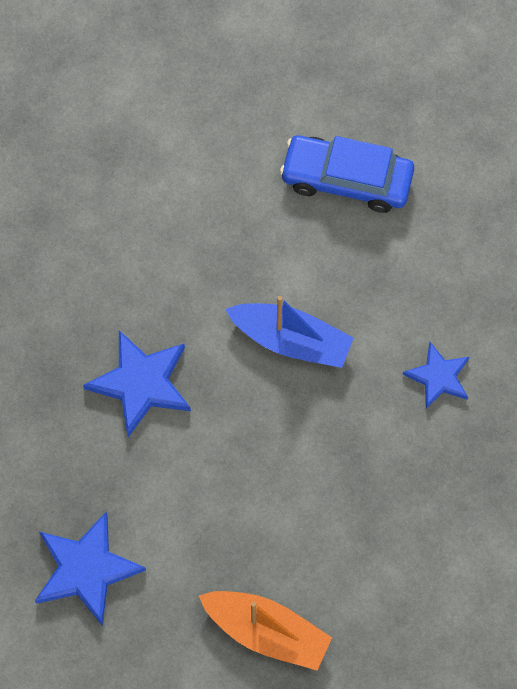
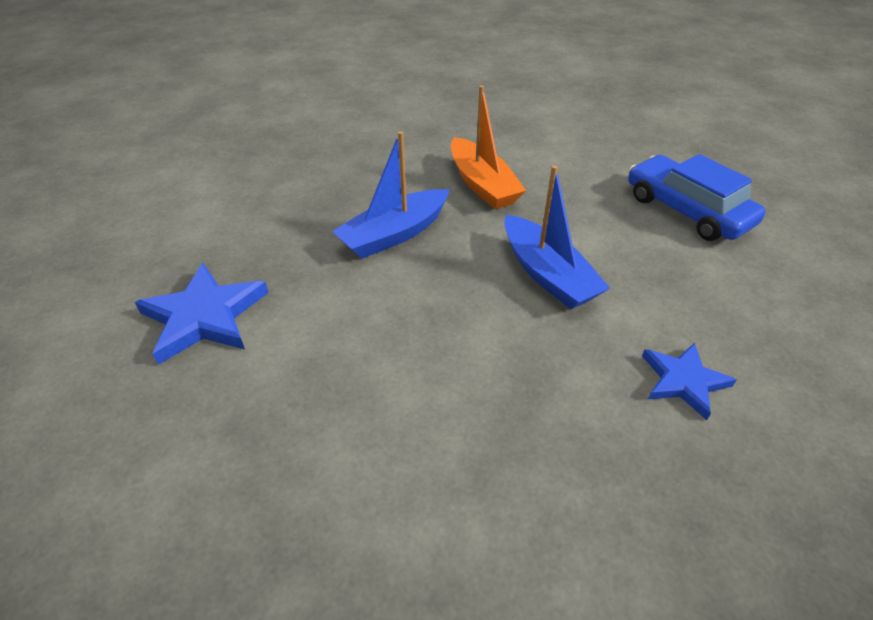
camera: 40 degrees right, 25 degrees down
blue star [83,330,191,437] -> blue boat [332,131,450,259]
orange boat [199,591,332,670] -> orange boat moved to [451,85,526,209]

